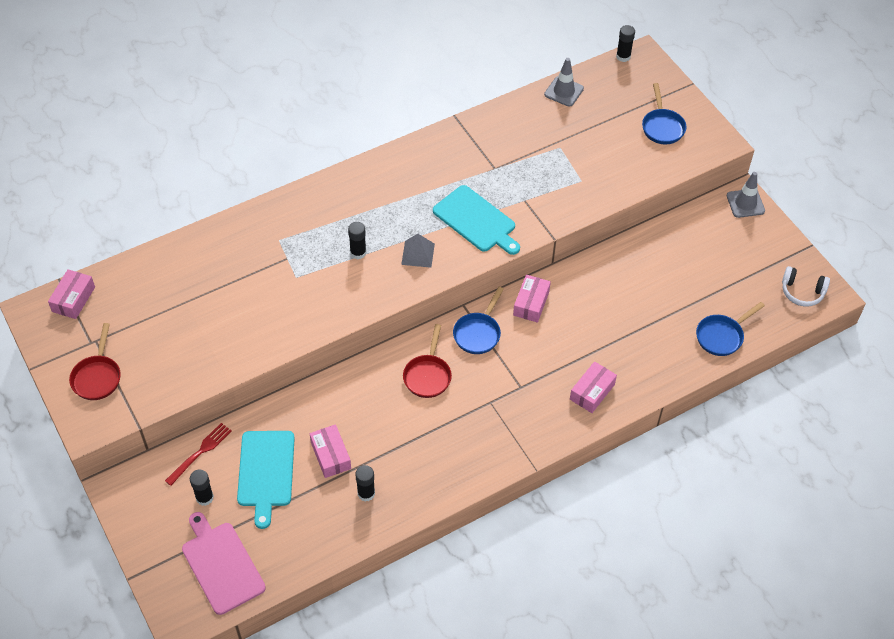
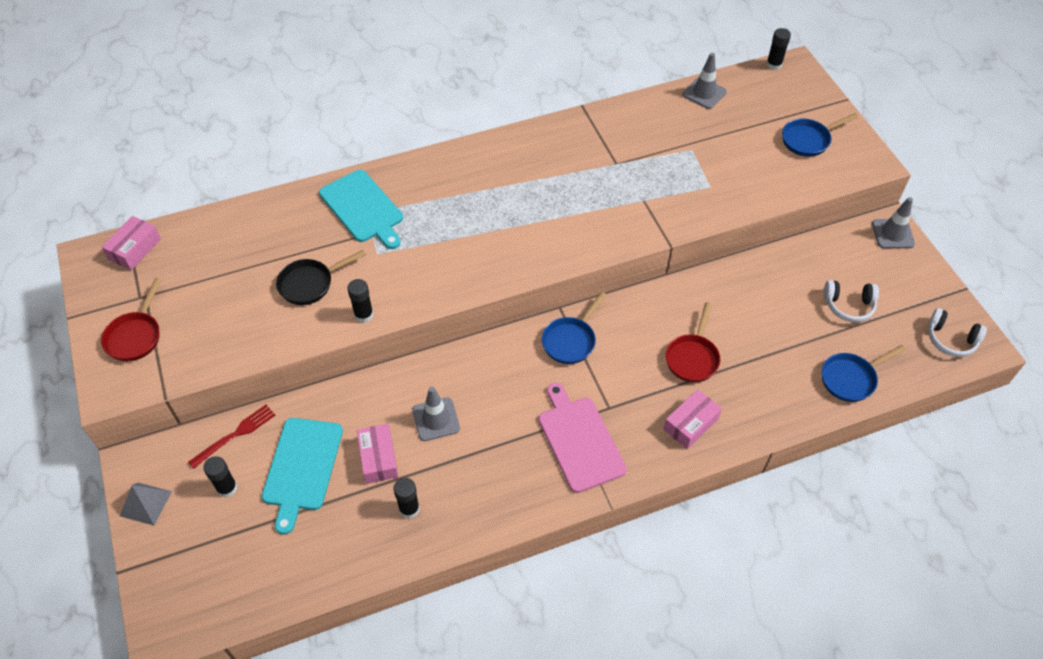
camera: 10 degrees right, 0 degrees up
pink cutting board [182,512,266,615] -> pink cutting board moved to [539,383,627,493]
black glue stick [348,222,366,259] -> black glue stick moved to [347,279,374,323]
grey pyramid [401,234,435,268] -> grey pyramid moved to [120,483,172,525]
red pan [403,324,452,398] -> red pan moved to [666,302,720,382]
turquoise cutting board [433,185,520,255] -> turquoise cutting board moved to [319,170,403,249]
pink box [513,275,551,323] -> none
blue pan [642,83,686,144] -> blue pan turned 60 degrees clockwise [782,113,858,157]
none -> black pan [276,250,366,305]
none -> grey traffic cone [412,387,460,441]
none -> white headphones [824,280,879,322]

